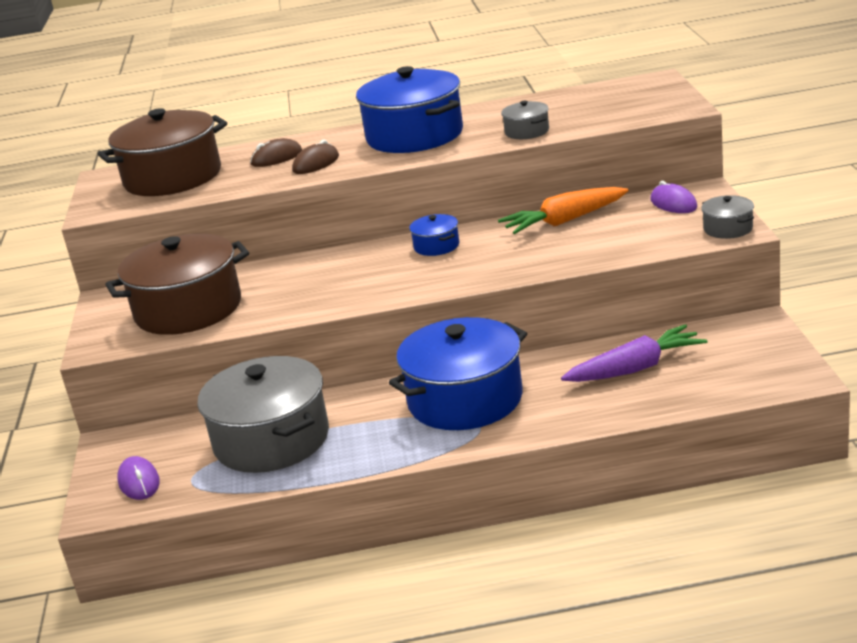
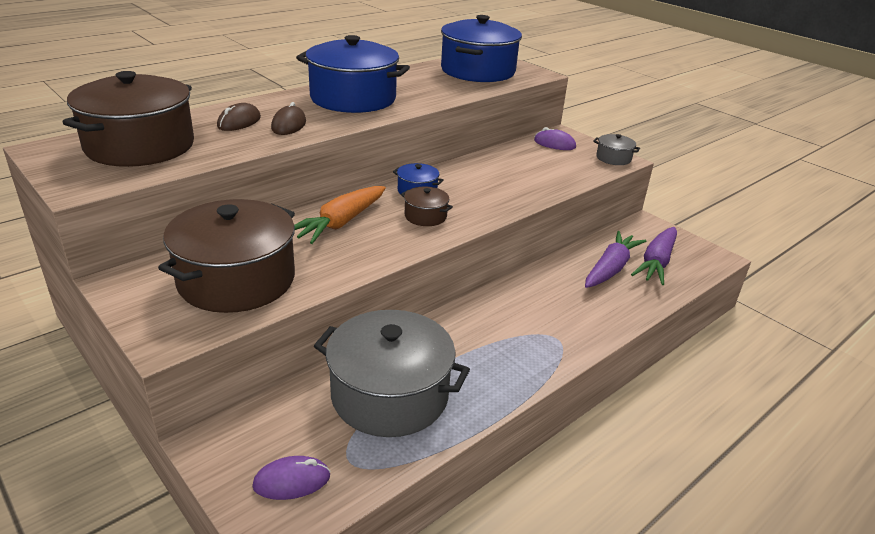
camera: 40 degrees left, 5 degrees up
purple mouse [117,456,160,500] -> purple mouse turned 45 degrees counterclockwise [252,456,331,500]
blue pot [389,317,527,430] -> blue pot moved to [441,15,522,82]
orange carrot [498,187,629,234] -> orange carrot moved to [294,186,386,244]
grey pot [501,101,549,139] -> none
none -> brown pot [401,187,453,226]
none -> purple carrot [631,227,677,285]

